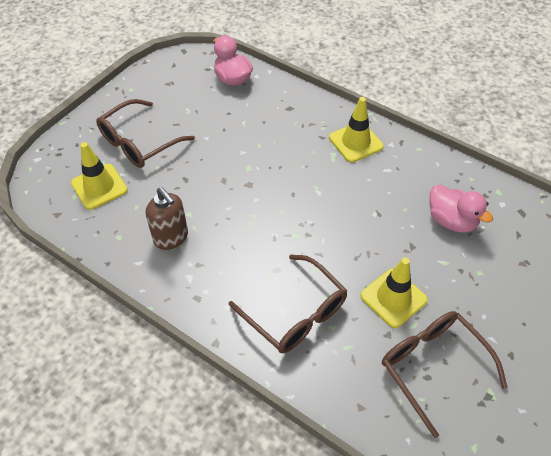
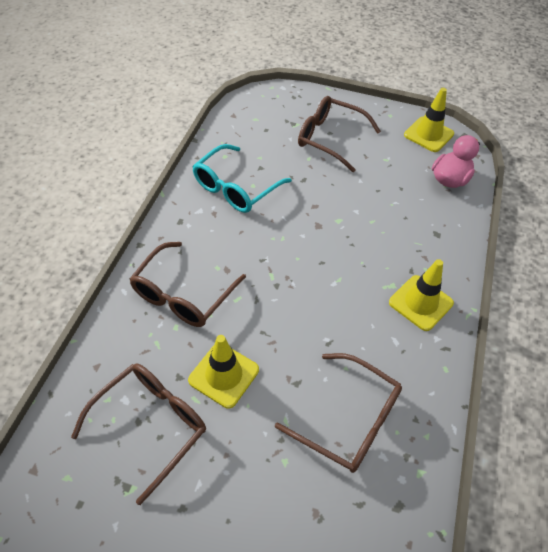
camera: 70 degrees right, 0 degrees up
yellow traffic cone [71,142,128,210] -> yellow traffic cone moved to [404,88,454,152]
brown soap dispenser [146,187,188,250] -> turquoise glasses [192,144,292,213]
pink duck [429,184,493,233] -> brown glasses [275,353,402,473]

